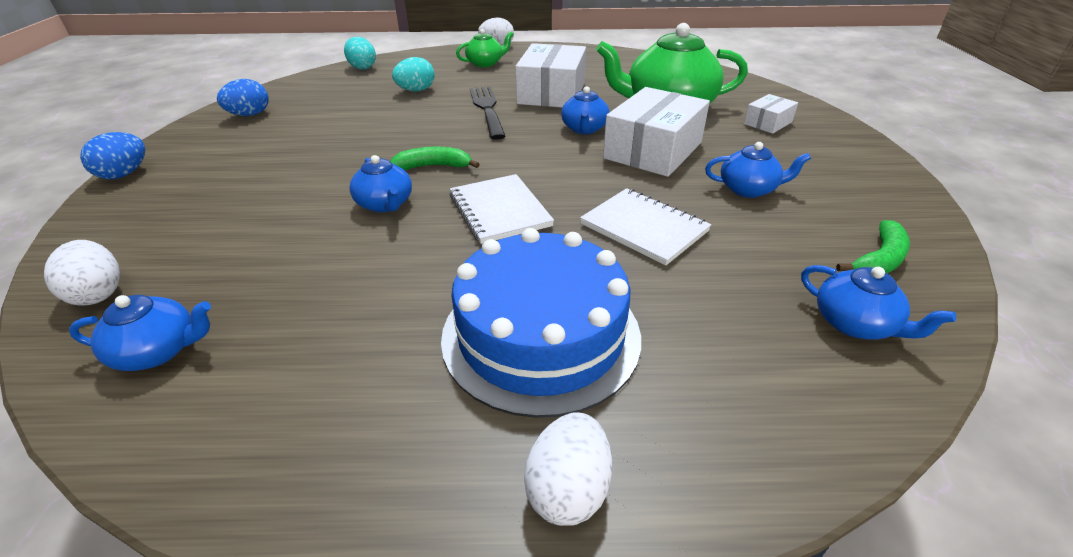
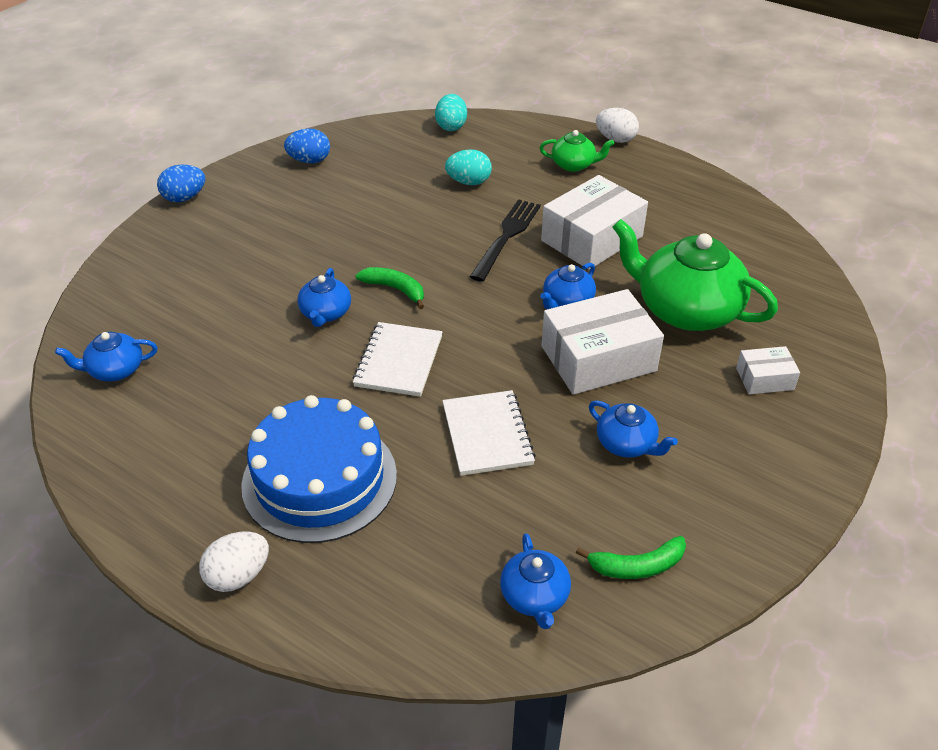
camera: 35 degrees right, 5 degrees up
white egg [44,240,120,306] -> none
blue teapot [69,295,211,371] -> blue teapot turned 135 degrees clockwise [55,332,157,381]

